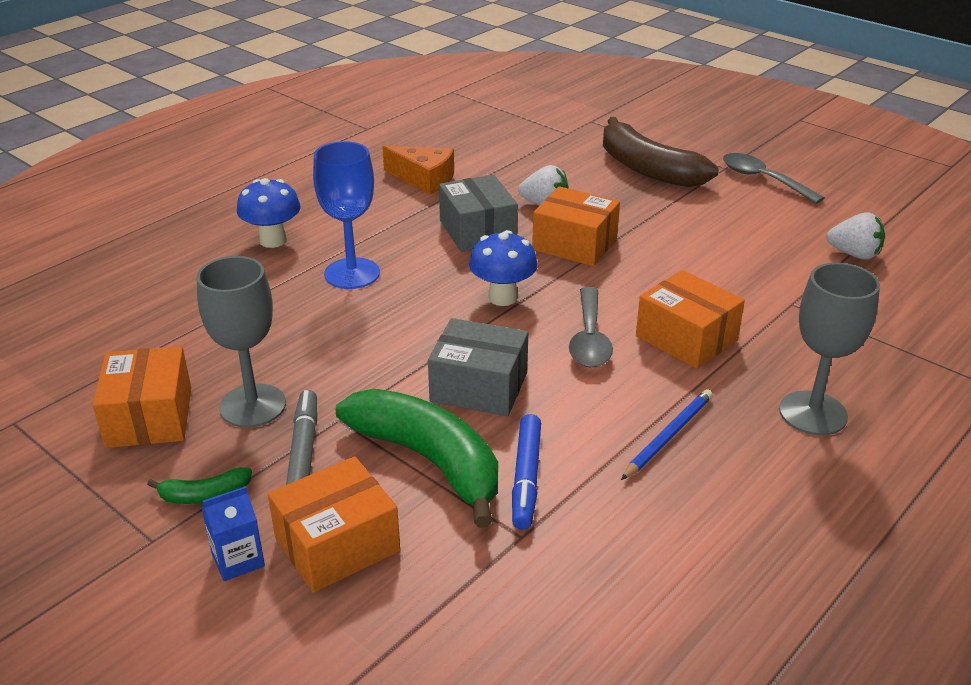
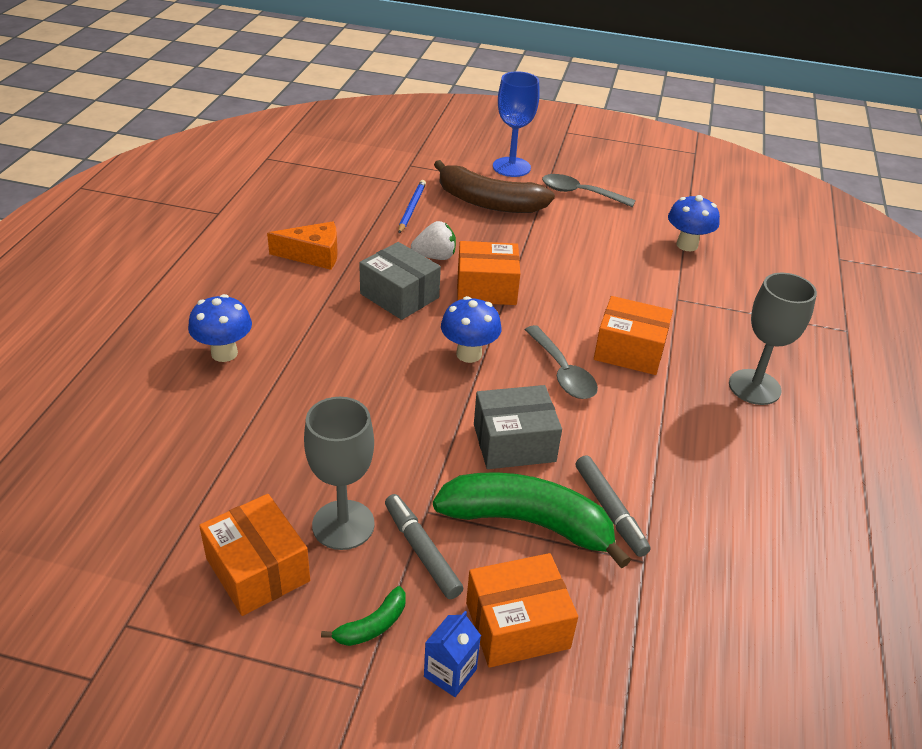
camera: 30 degrees left, 5 degrees up
orange box [268,456,400,593] -> orange box turned 45 degrees clockwise [466,553,578,668]
blue goblet [313,141,380,289] -> blue goblet moved to [493,71,540,177]
blue marker [512,414,541,530] -> grey marker [575,455,651,557]
blue pencil [621,389,713,480] -> blue pencil moved to [398,180,426,233]
white strawberry [827,212,885,260] -> blue mushroom [668,195,720,251]

